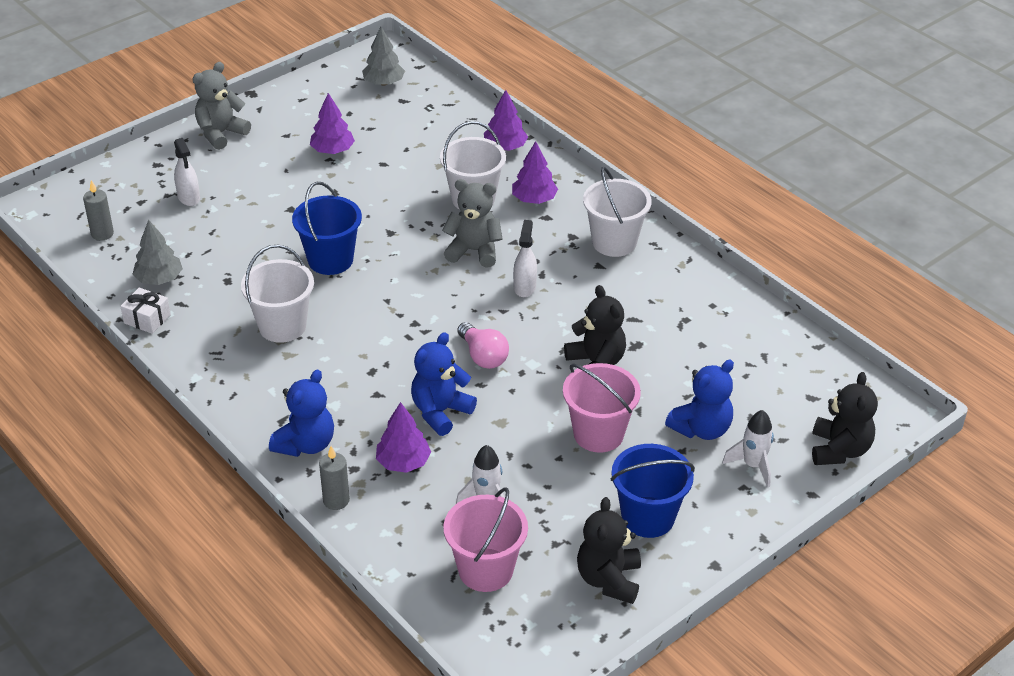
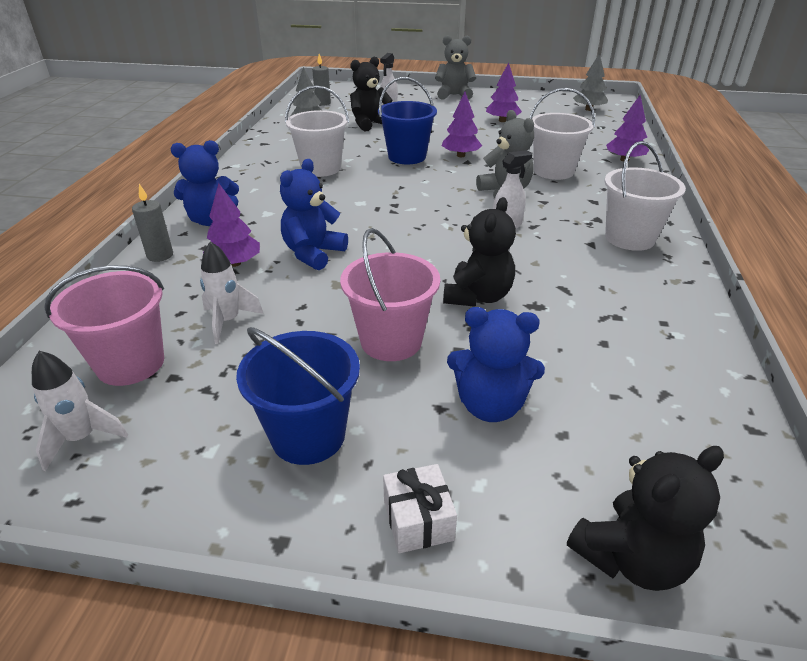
camera: 50 degrees right, 5 degrees down
white gift [120,287,171,334] -> white gift moved to [383,464,457,553]
blue teddy bear [411,332,477,436] -> blue teddy bear turned 60 degrees counterclockwise [280,159,348,270]
pink light bulb [457,322,509,369] -> none
purple tree [512,141,558,204] -> purple tree moved to [442,92,482,157]
black teddy bear [577,497,641,604] -> black teddy bear moved to [350,57,393,131]
white rocket [722,410,774,487] -> white rocket moved to [32,351,128,471]

